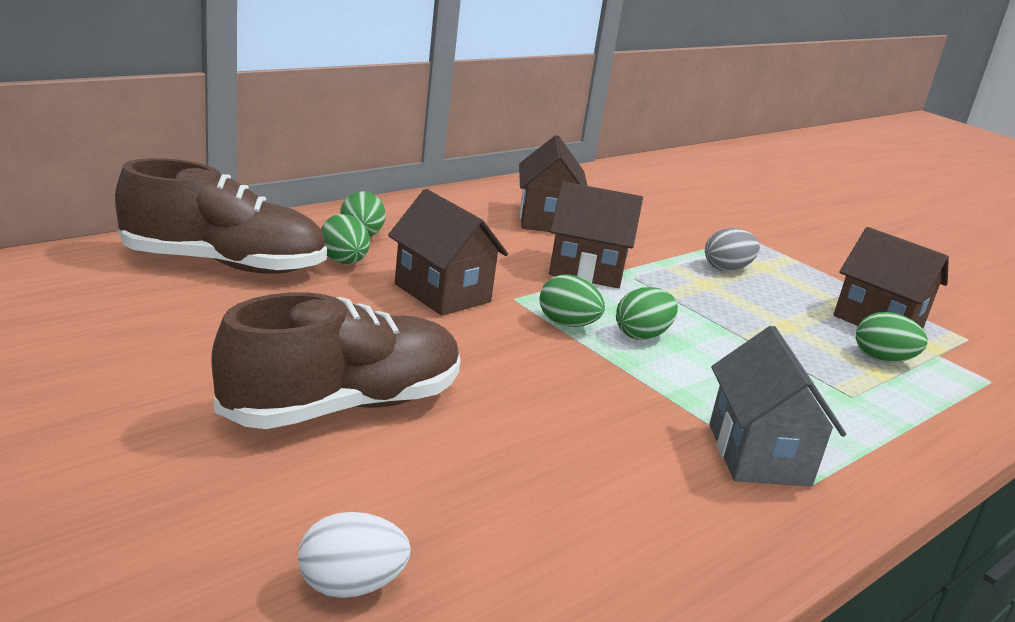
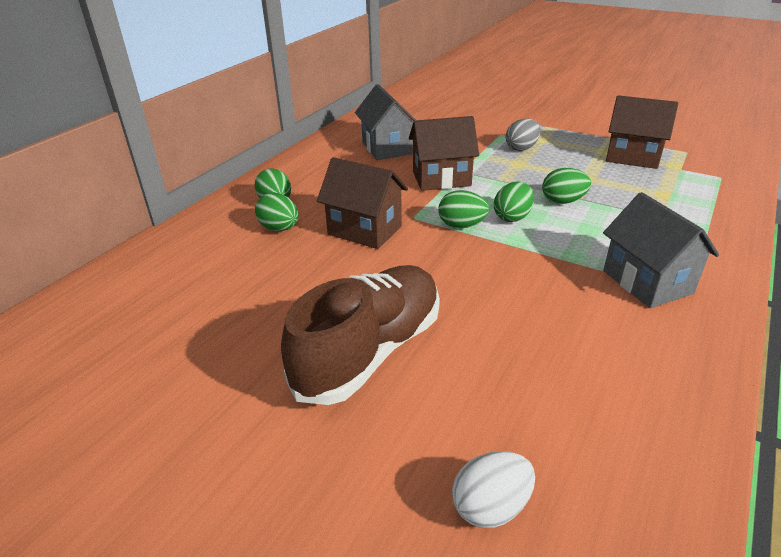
camera: 15 degrees left, 10 degrees up
brown shoe [115,158,327,274] -> none
brown house [519,135,587,232] -> grey house [355,84,416,160]
green egg [856,312,928,362] -> green egg moved to [542,168,591,204]

